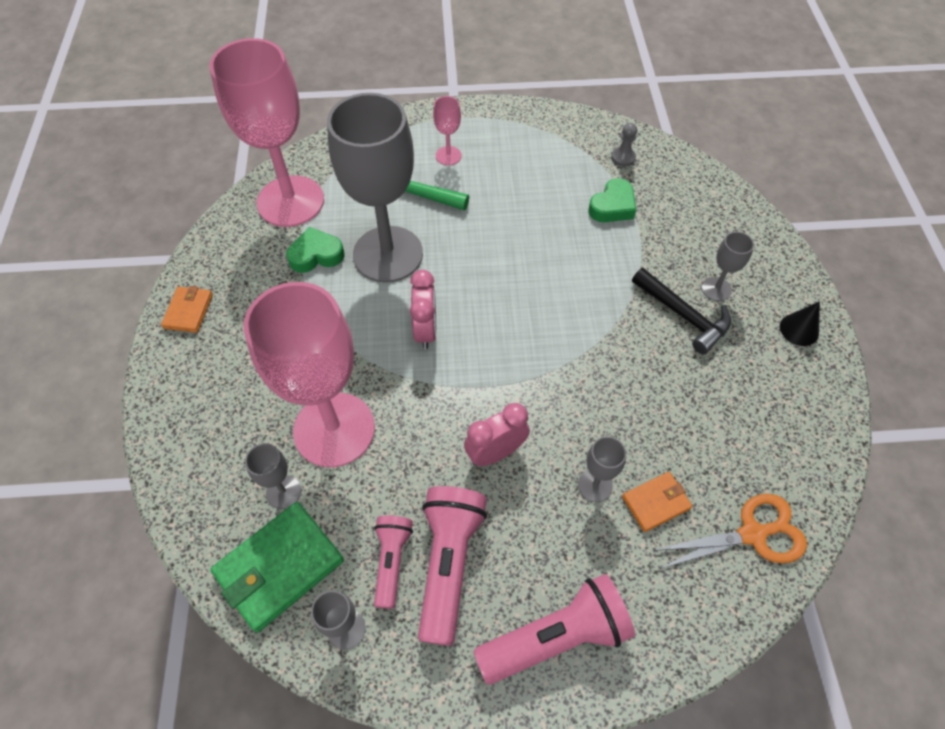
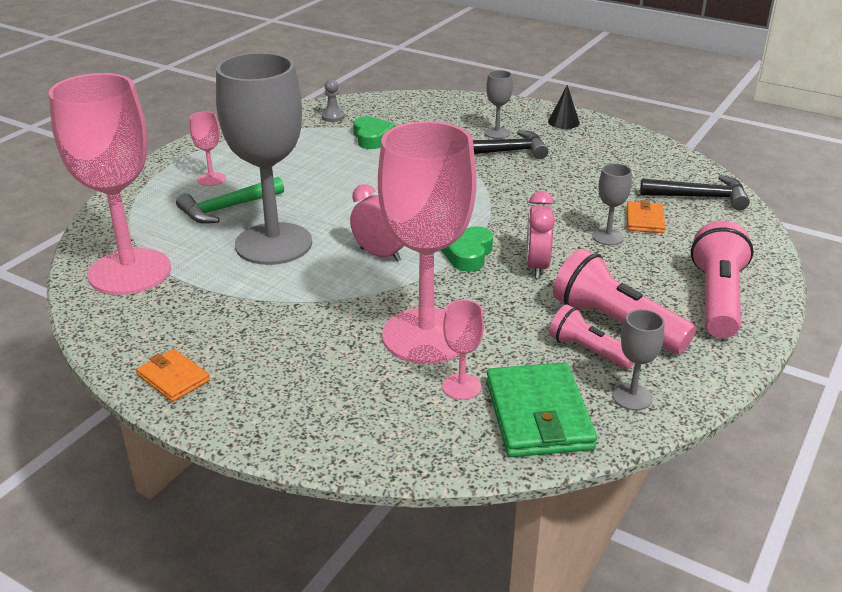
camera: 55 degrees left, 25 degrees down
grey goblet [245,443,301,509] -> pink goblet [442,300,484,400]
green heart [286,227,344,273] -> green heart moved to [441,226,493,272]
orange scissors [653,494,807,569] -> black hammer [640,175,750,210]

